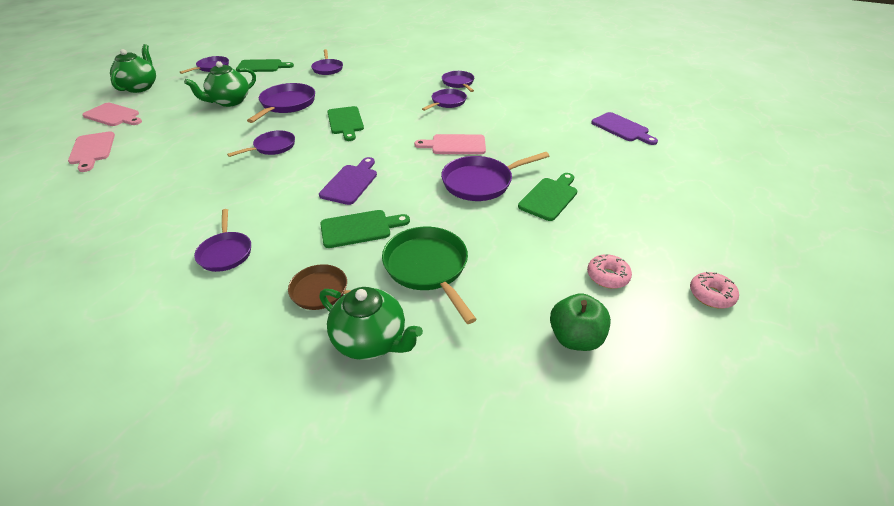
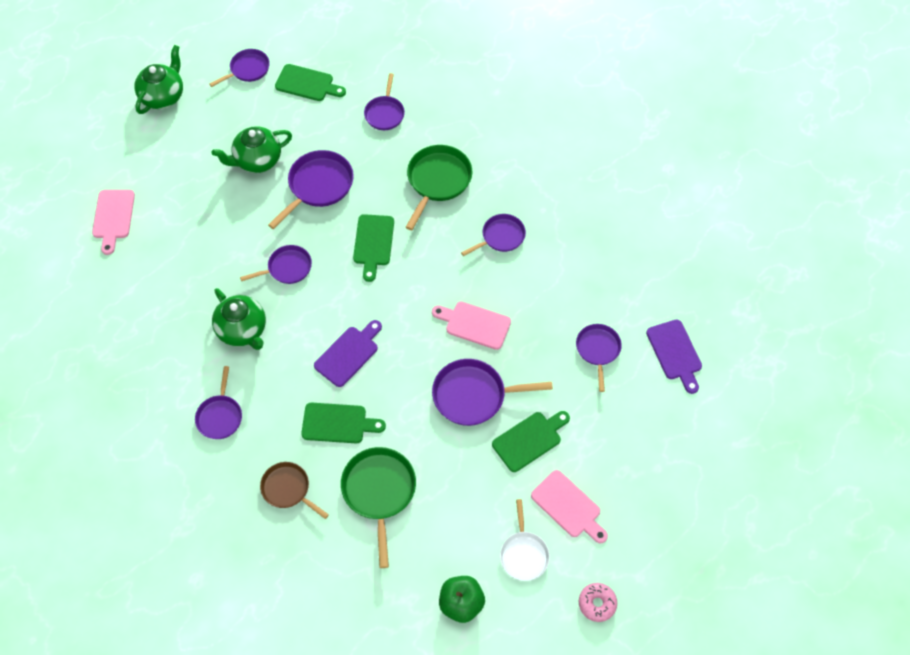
camera: 20 degrees right, 20 degrees up
pink cutting board [82,103,142,126] -> pink cutting board moved to [531,470,608,544]
green teapot [320,287,423,360] -> green teapot moved to [212,288,266,350]
purple pan [442,71,474,92] -> purple pan moved to [576,324,622,392]
pink donut [587,254,632,289] -> white pan [500,499,550,581]
none -> green pan [406,145,472,230]

